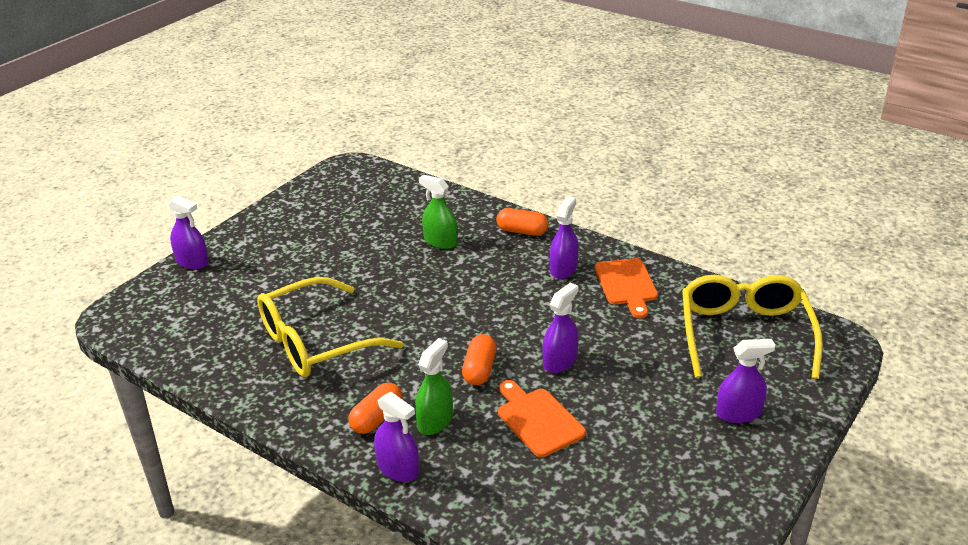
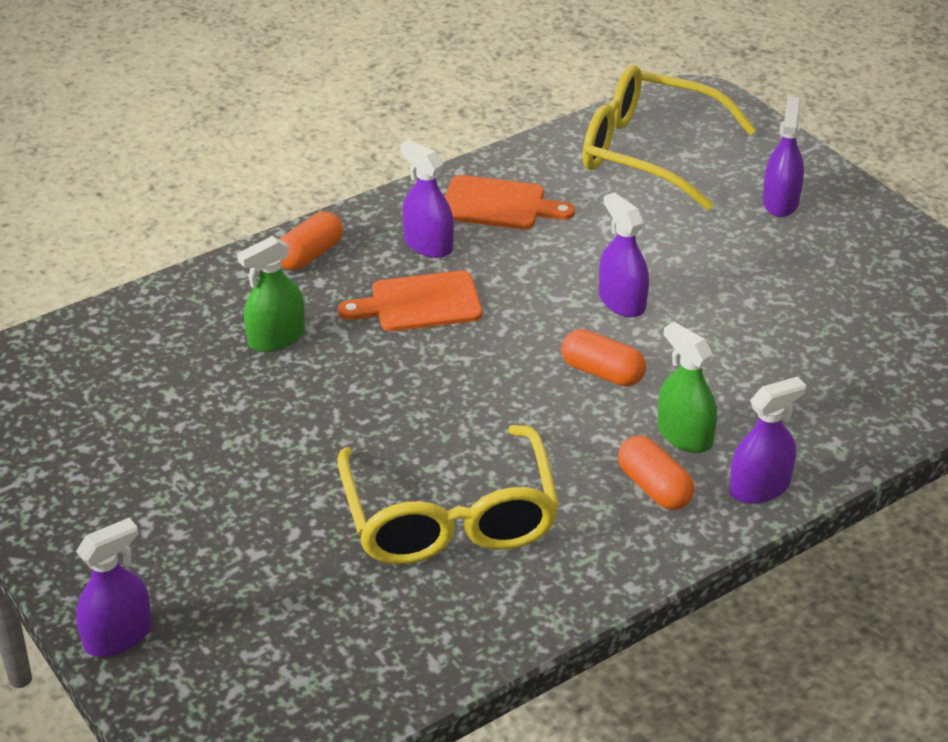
camera: 70 degrees left, 5 degrees up
orange cutting board [498,380,586,457] -> orange cutting board moved to [338,271,482,331]

